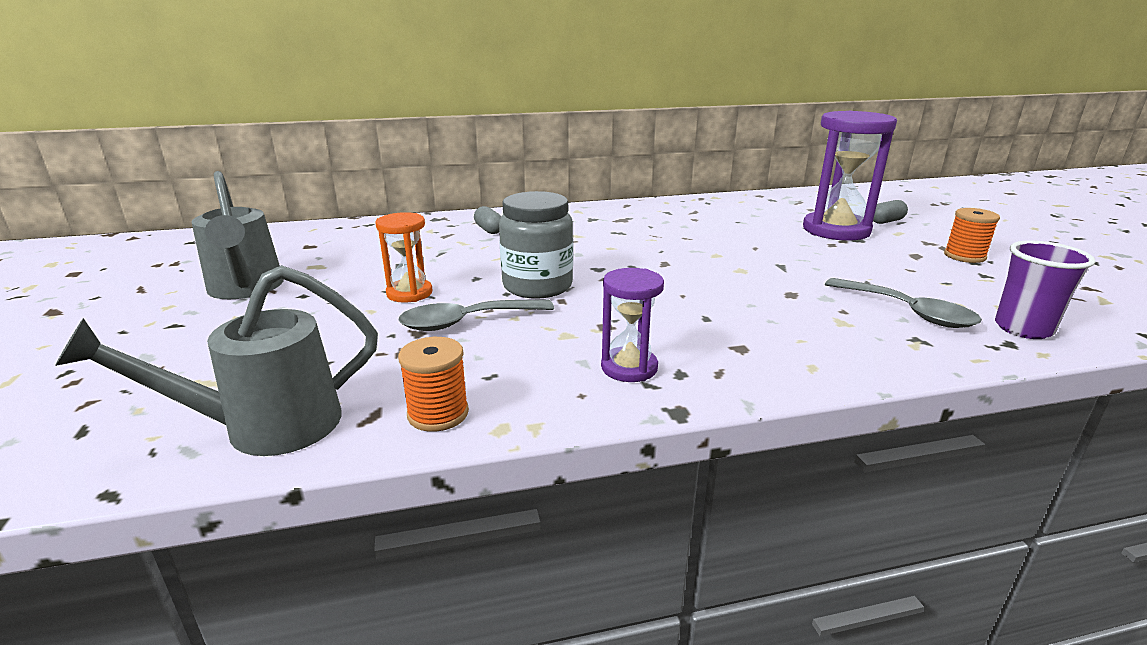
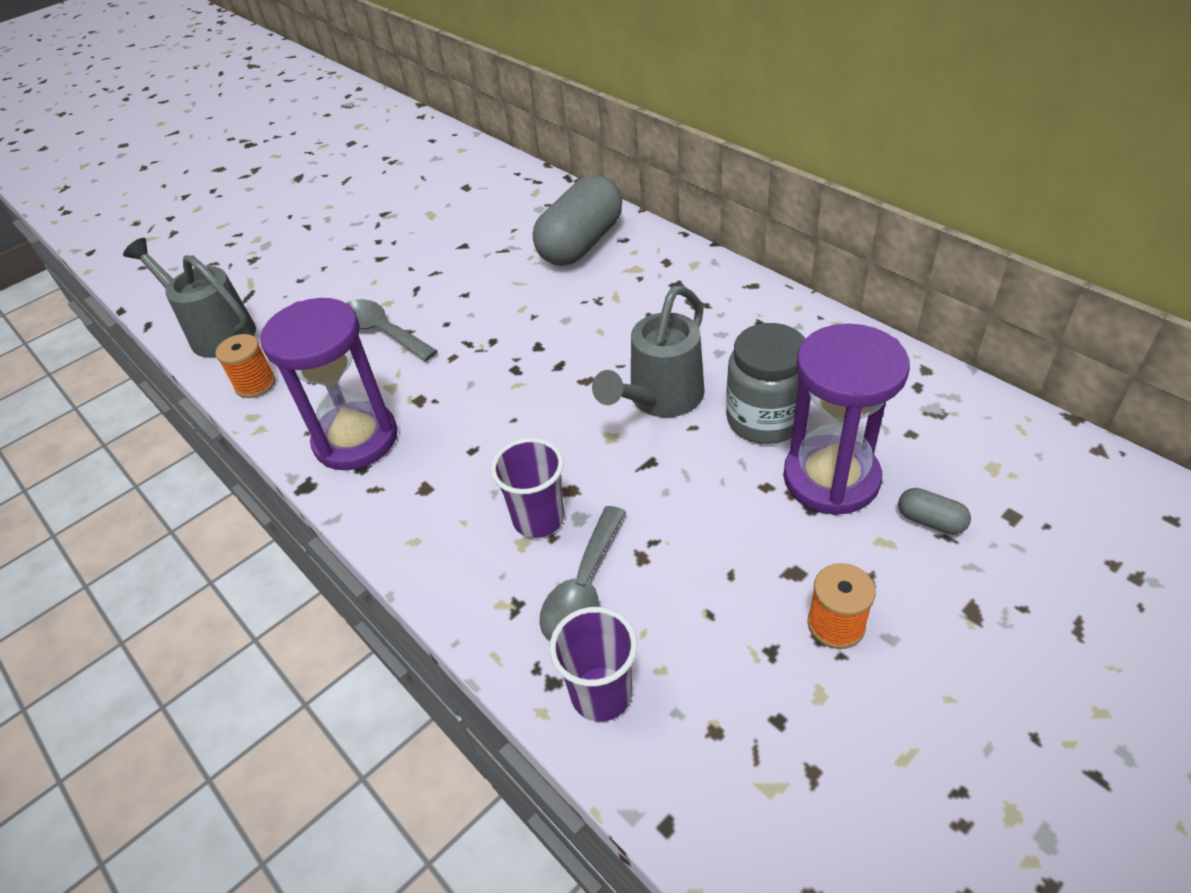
camera: 65 degrees right, 20 degrees up
grey watering can [191,171,284,299] -> grey watering can moved to [592,285,705,417]
orange hourglass [375,212,433,303] -> none
grey capsule [474,206,501,234] -> grey capsule [533,175,622,266], size x2.45
grey jar [499,191,573,299] -> grey jar moved to [726,323,805,444]
purple hourglass [601,268,664,382] -> purple hourglass [260,298,398,470], size x1.82
none -> purple cup [491,438,564,538]

